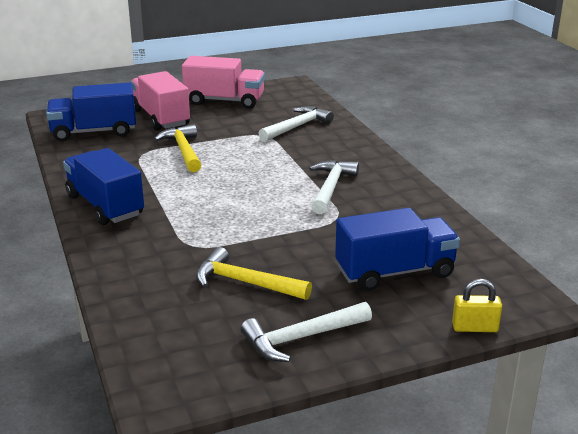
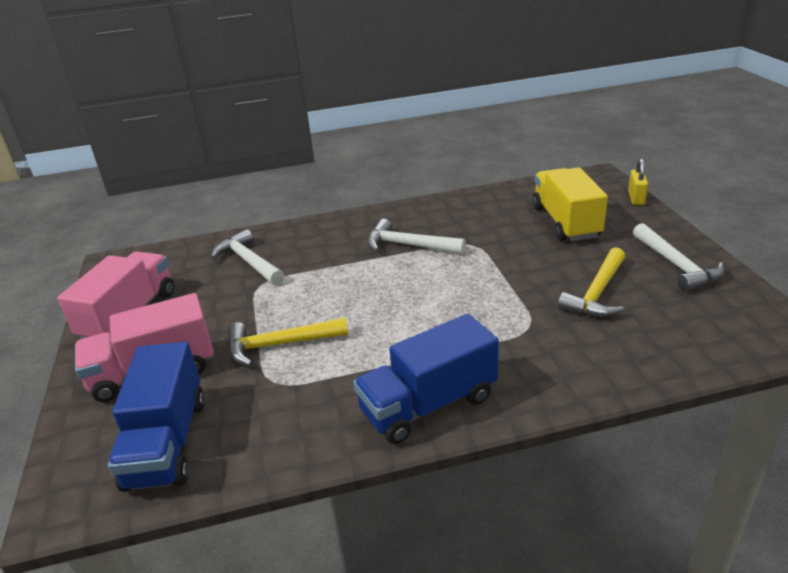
camera: 80 degrees left, 5 degrees up
blue truck [335,208,460,291] -> yellow truck [532,167,608,241]

